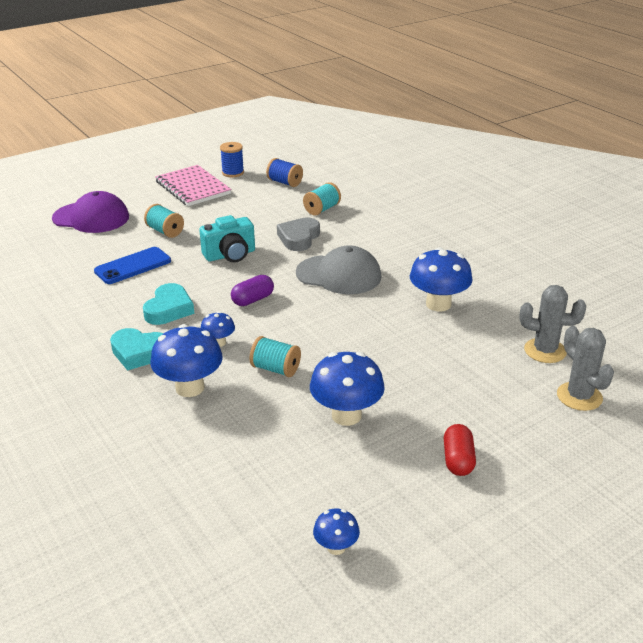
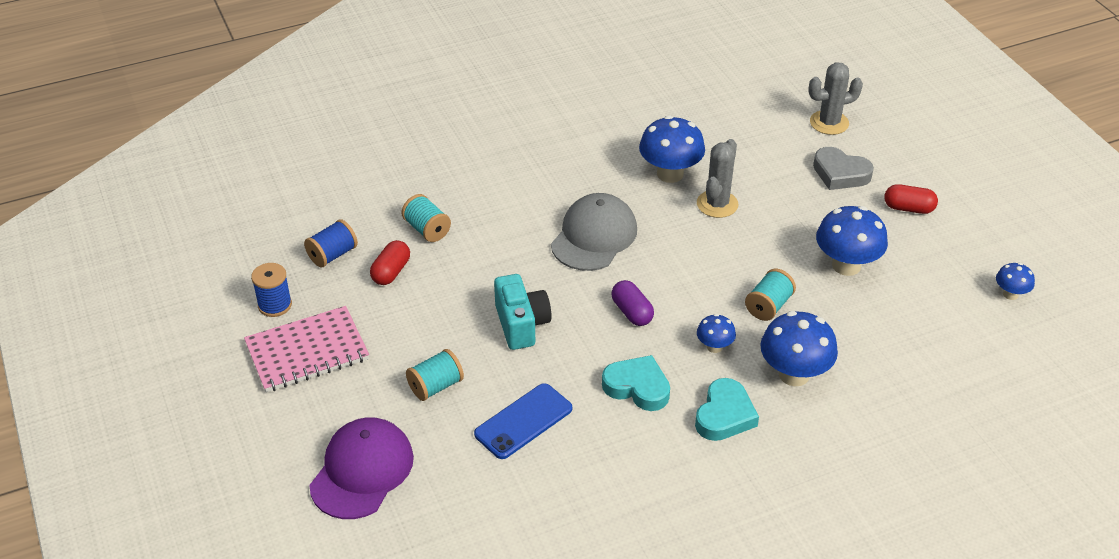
camera: 80 degrees left, 10 degrees up
blue phone [94,247,171,284] -> blue phone turned 75 degrees clockwise [474,383,572,459]
grey heart [277,217,320,251] -> grey heart moved to [813,147,874,190]
grey cactus [520,285,586,363] -> grey cactus moved to [697,139,739,218]
none -> red capsule [370,240,410,285]

